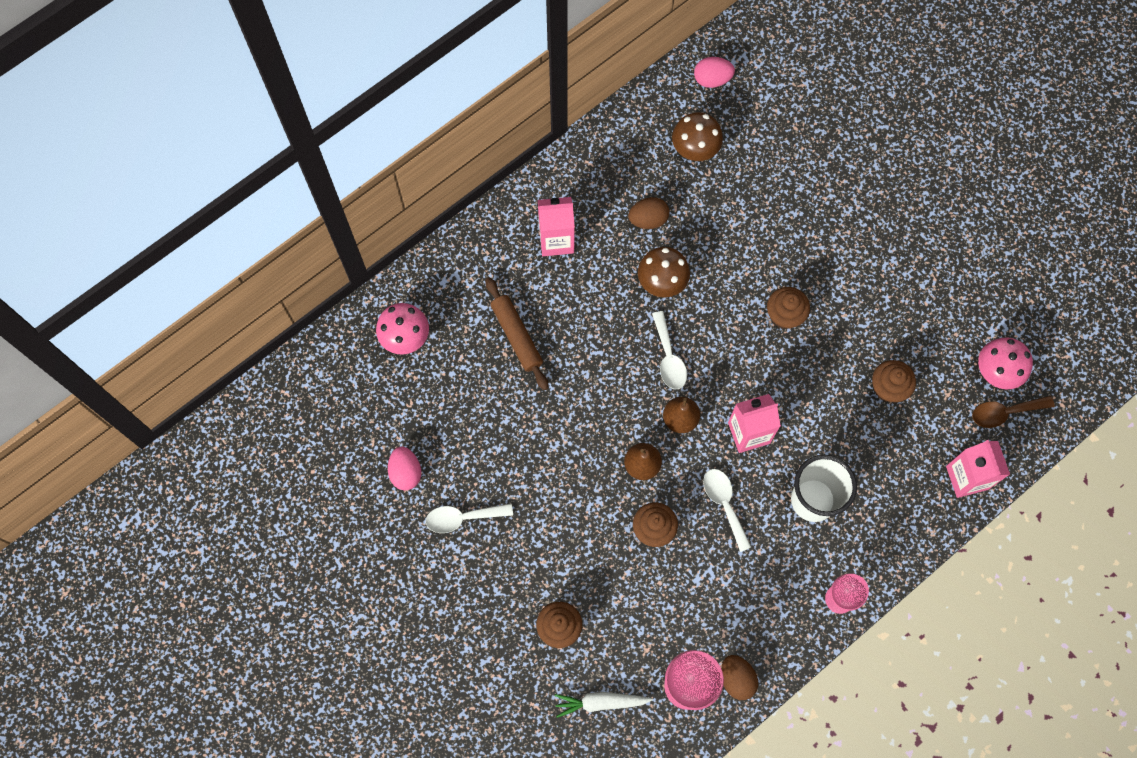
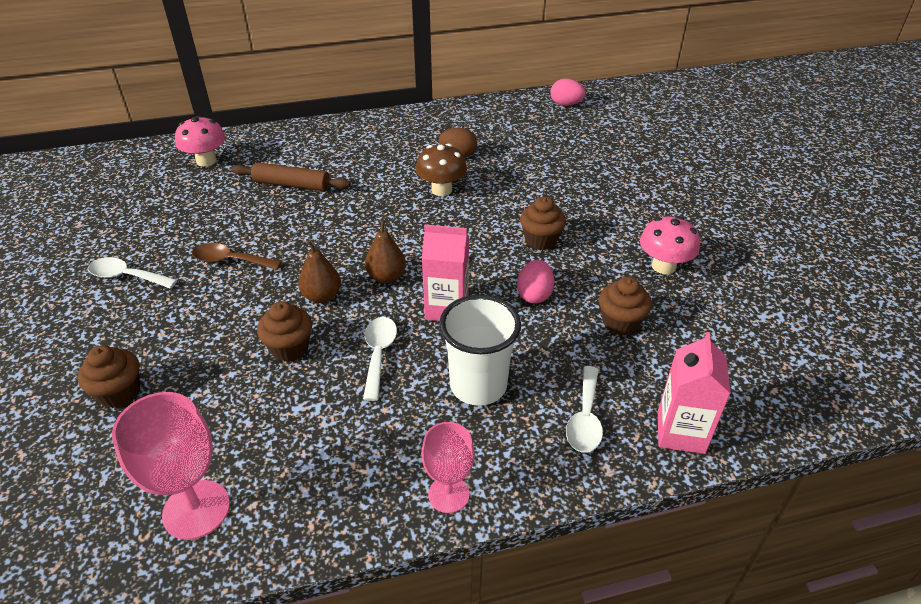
camera: 25 degrees right, 30 degrees down
pink egg [388,447,421,490] -> pink egg moved to [517,260,555,304]
brown rolling pin [485,277,548,390] -> brown rolling pin turned 75 degrees counterclockwise [231,162,351,191]
pink carton [538,197,575,256] -> none
white carrot [555,692,653,718] -> none
white spoon [652,311,687,389] -> white spoon moved to [566,366,603,453]
brown mushroom [672,112,723,161] -> none
brown egg [721,655,758,700] -> none
brown spoon [972,396,1055,428] -> brown spoon moved to [192,243,282,270]
pink mushroom [978,337,1033,390] -> pink mushroom moved to [640,216,700,274]

